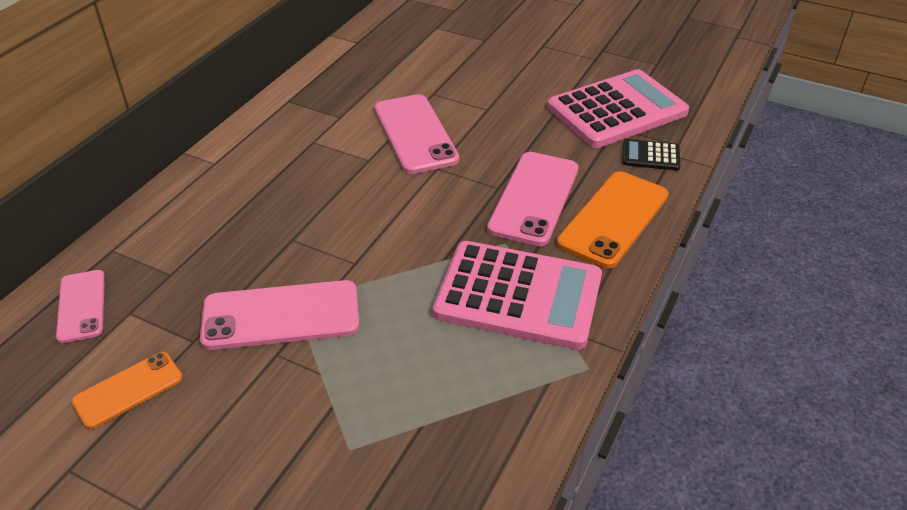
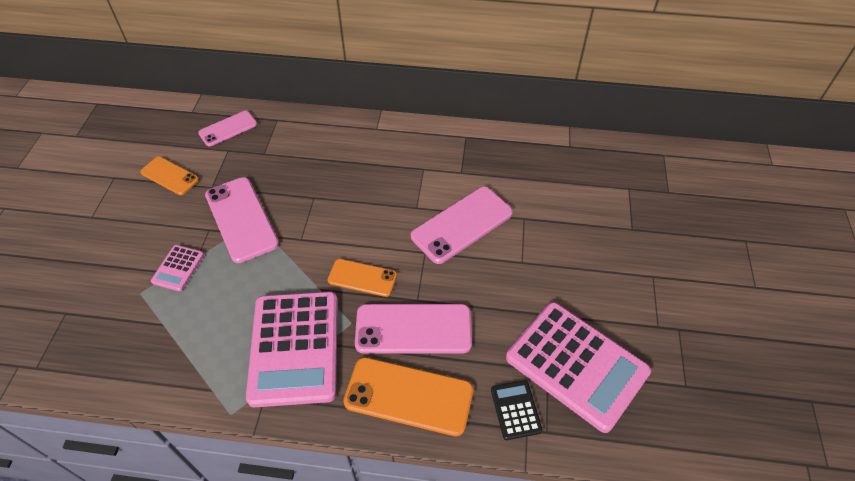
camera: 70 degrees right, 10 degrees up
none -> pink calculator [151,245,204,291]
none -> orange phone [328,259,397,297]

